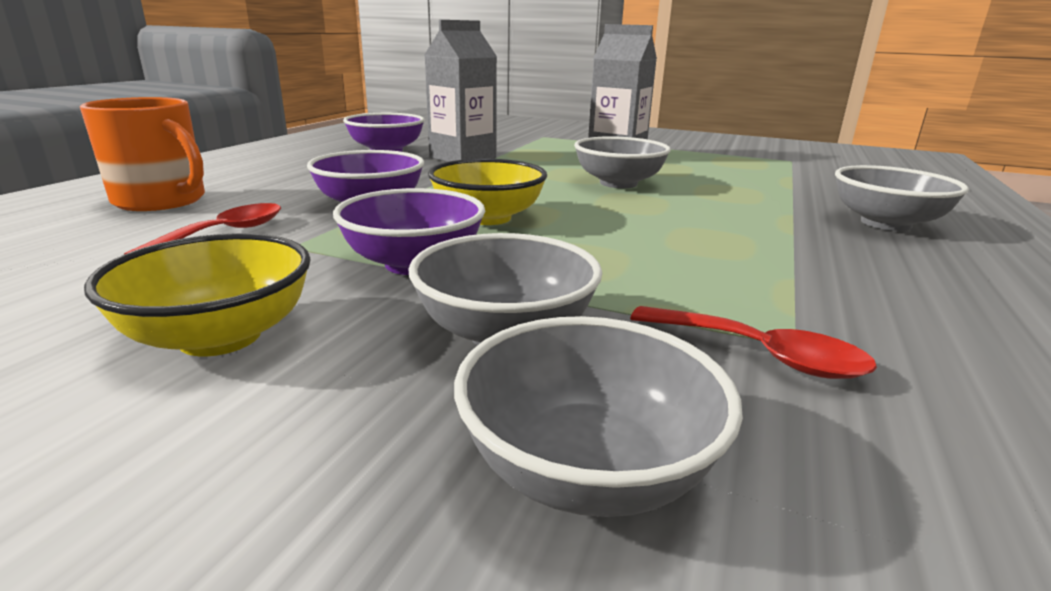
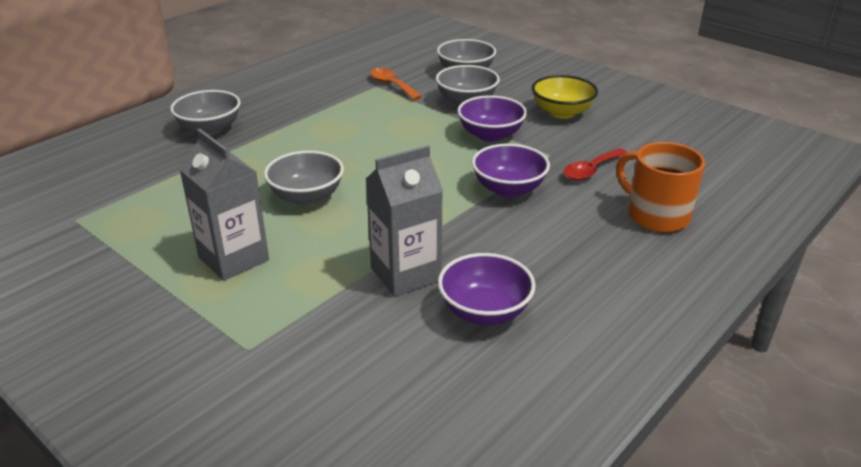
camera: 160 degrees left, 10 degrees up
yellow bowl [428,159,547,225] -> none
red spoon [630,306,877,379] -> orange spoon [370,68,422,100]

